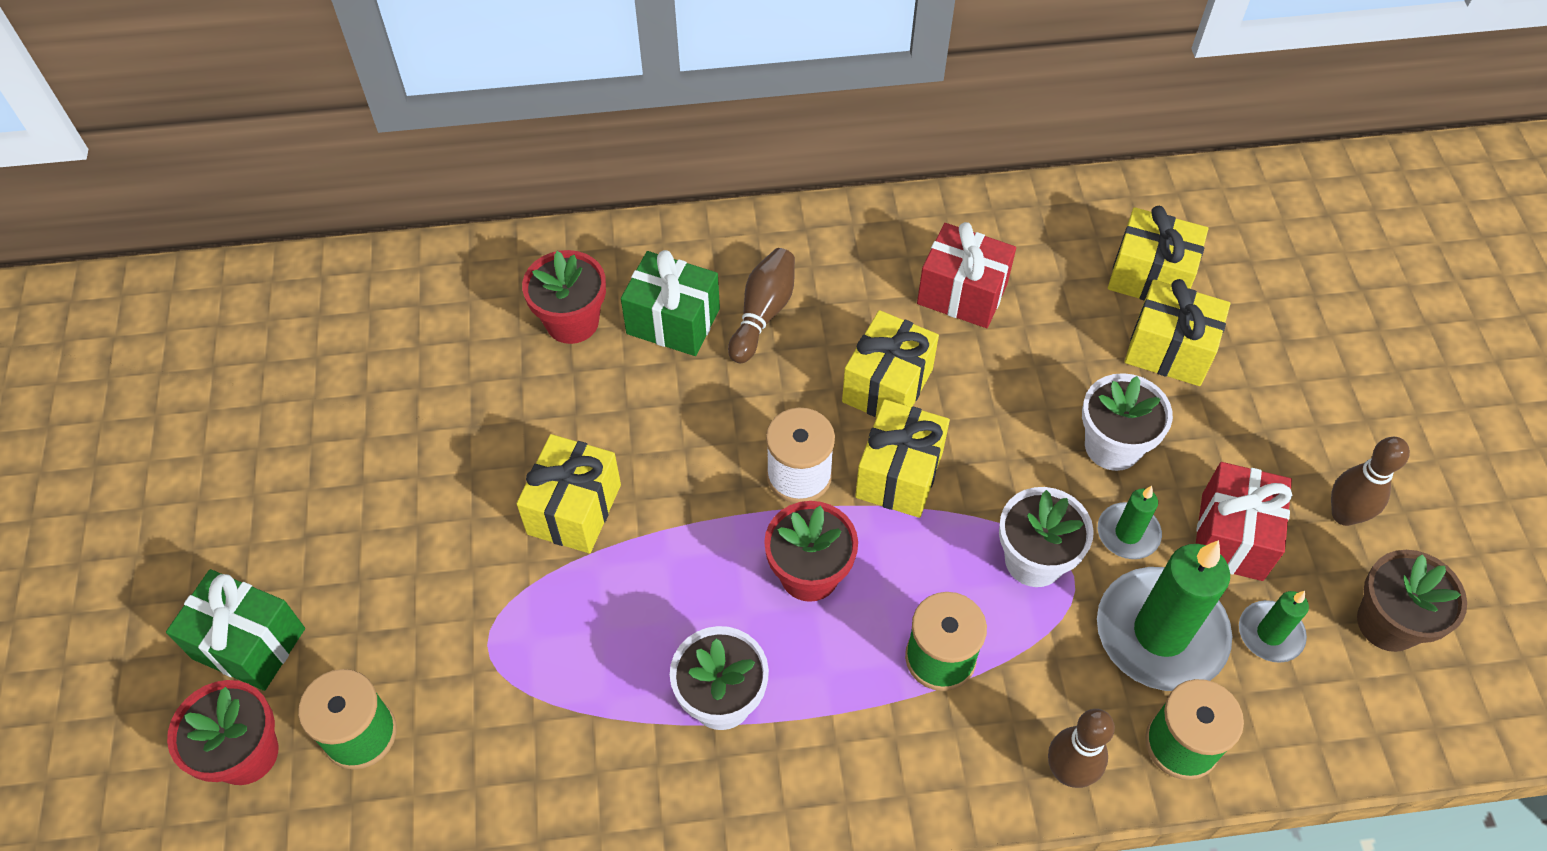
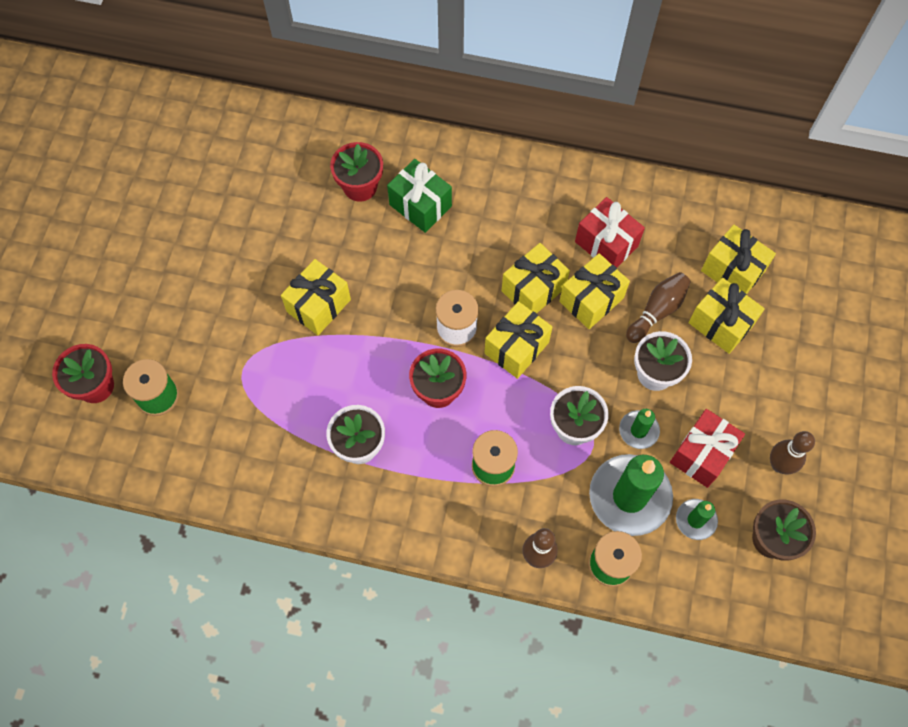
camera: 20 degrees right, 10 degrees up
green gift [166,569,305,691] -> none
brown bowling pin [728,248,795,363] -> brown bowling pin moved to [626,272,691,343]
none -> yellow gift [559,253,630,329]

